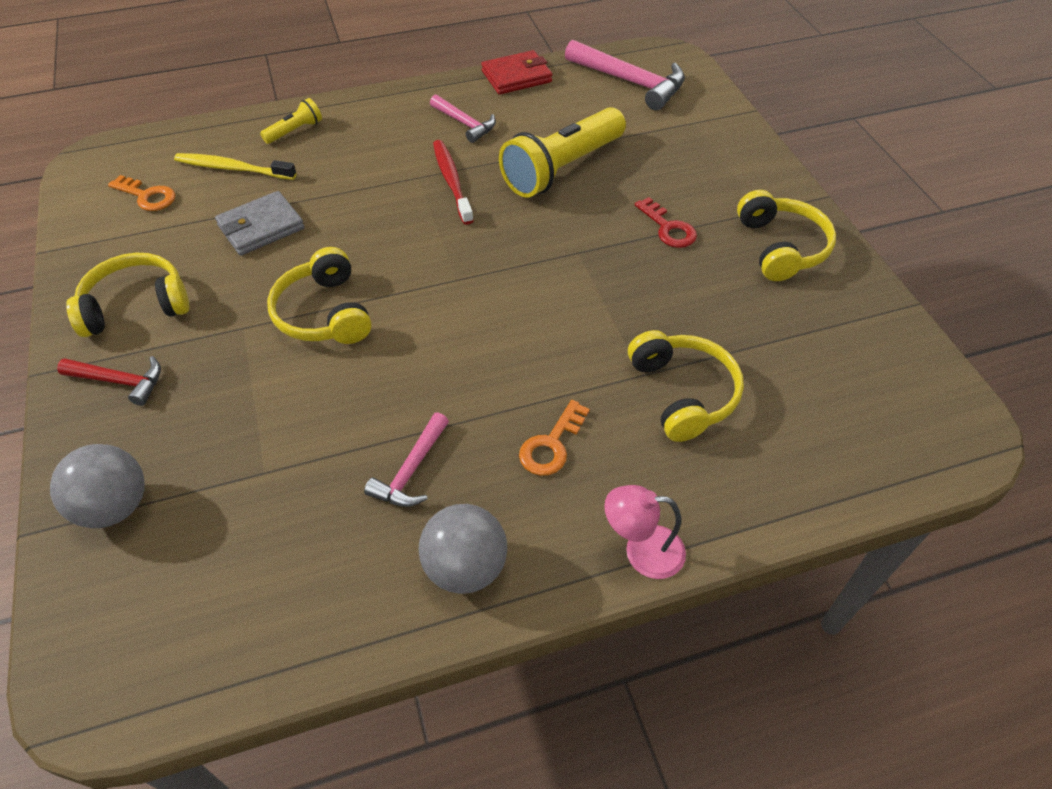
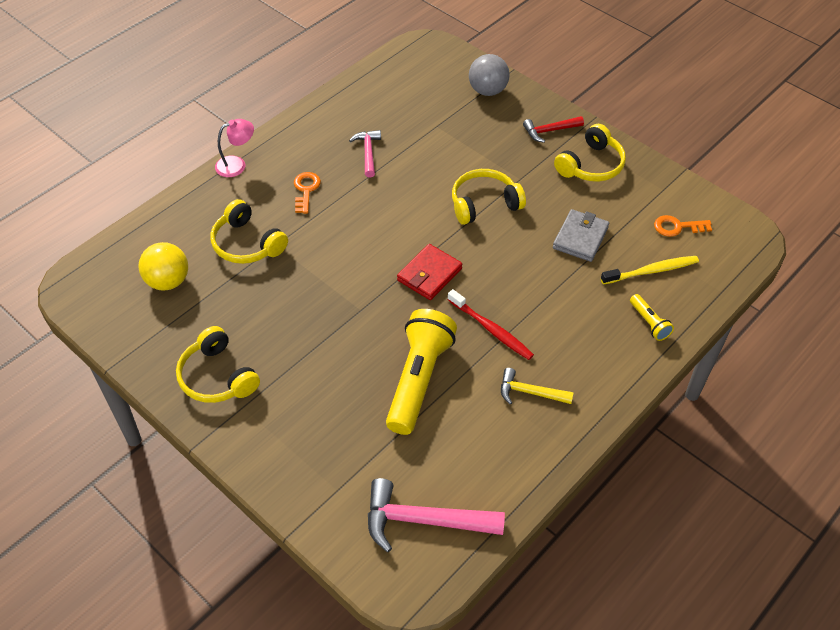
camera: 150 degrees right, 0 degrees up
yellow flashlight [260,98,322,144] -> yellow flashlight turned 45 degrees counterclockwise [630,294,674,341]
yellow headphones [267,247,372,344] -> yellow headphones turned 60 degrees counterclockwise [452,169,526,225]
grey ball [419,504,507,594] -> none
pink hammer [430,95,496,143] -> yellow hammer [501,368,574,404]
red wallet [481,50,552,94] -> red wallet moved to [397,244,462,300]
red key [635,197,697,248] -> none
none -> yellow ball [139,242,188,291]

